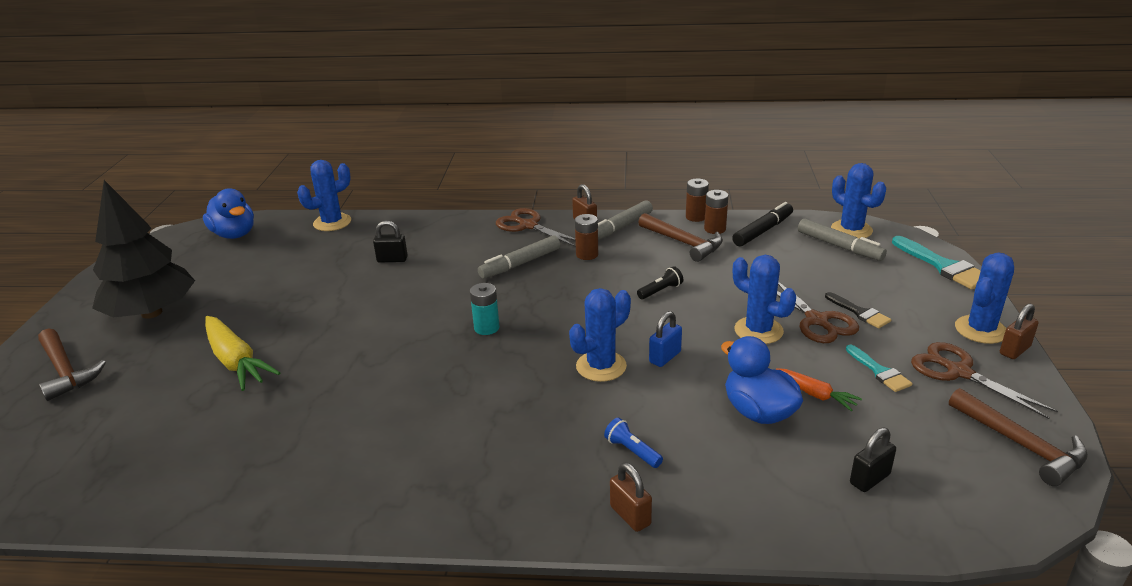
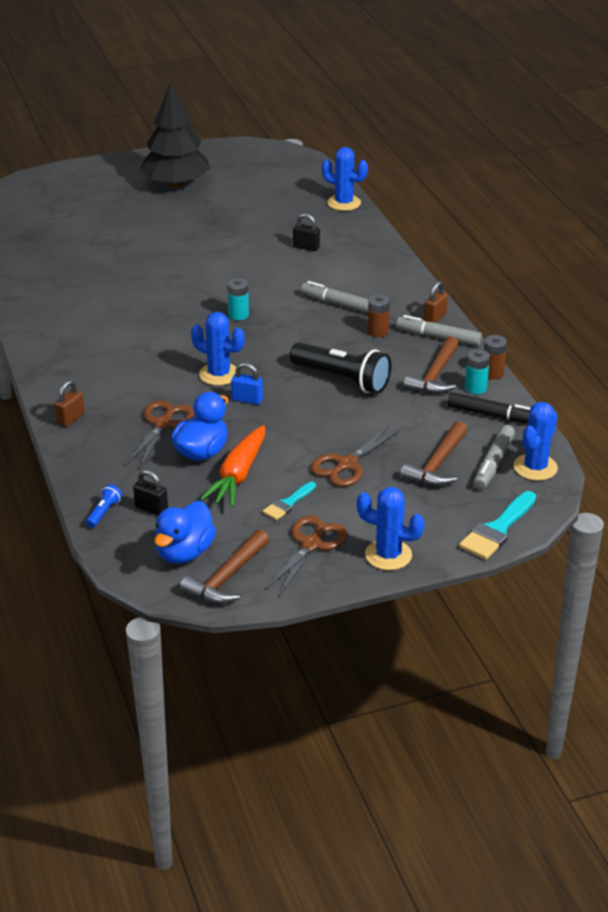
camera: 65 degrees right, 5 degrees up
brown hammer [38,328,106,401] -> brown hammer moved to [400,421,467,486]
blue duck [203,188,254,239] -> blue duck moved to [154,501,216,564]
yellow carrot [205,316,280,391] -> none
black padlock [373,221,408,263] -> black padlock turned 45 degrees counterclockwise [293,213,320,251]
brown scissors [496,208,575,247] -> brown scissors moved to [127,400,195,468]
blue flashlight [604,418,663,468] -> blue flashlight moved to [86,484,122,528]
black flashlight [637,266,683,299] -> black flashlight [290,342,391,394], size x2.30
brown battery [704,190,728,234] -> turquoise battery [465,349,490,394]
blue cactus [733,255,796,344] -> none
orange carrot [776,368,862,411] -> orange carrot [200,425,265,507], size x1.82
black brush [825,292,891,328] -> none
brown padlock [1000,304,1039,359] -> none

